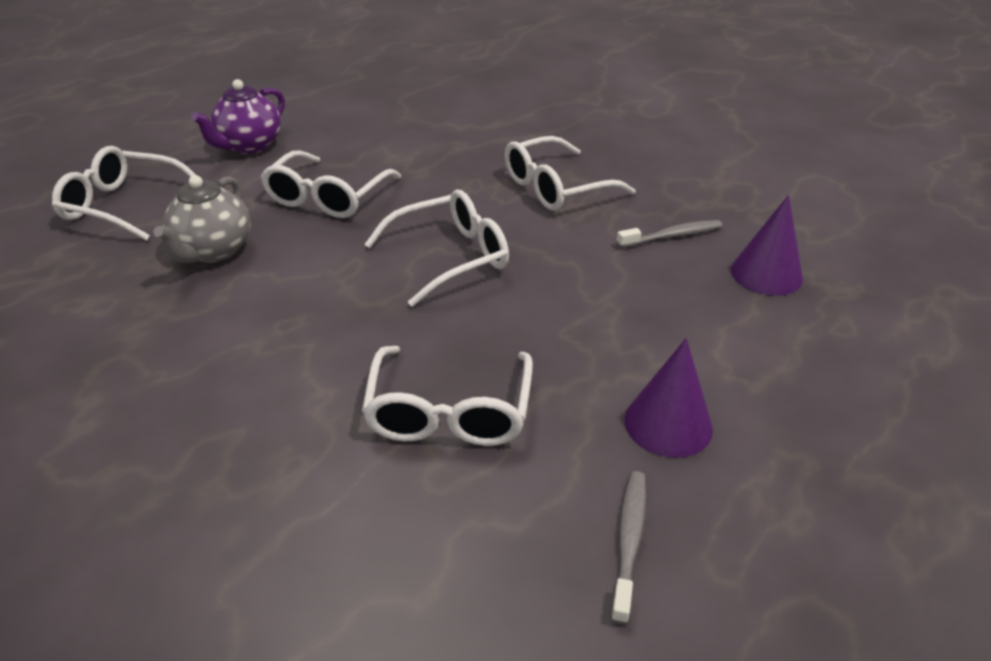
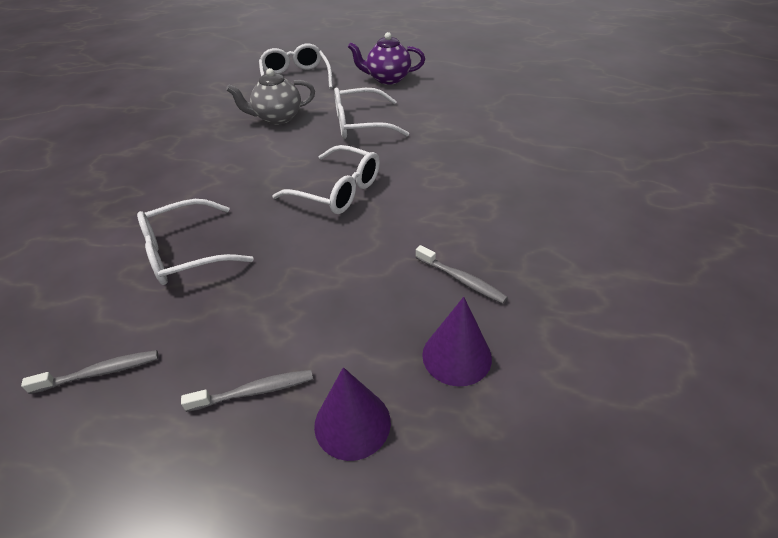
camera: 60 degrees right, 5 degrees up
white glasses [505,136,636,211] -> none
purple cone [624,338,713,458] -> purple cone moved to [314,367,391,461]
none -> grey toothbrush [181,370,313,412]

